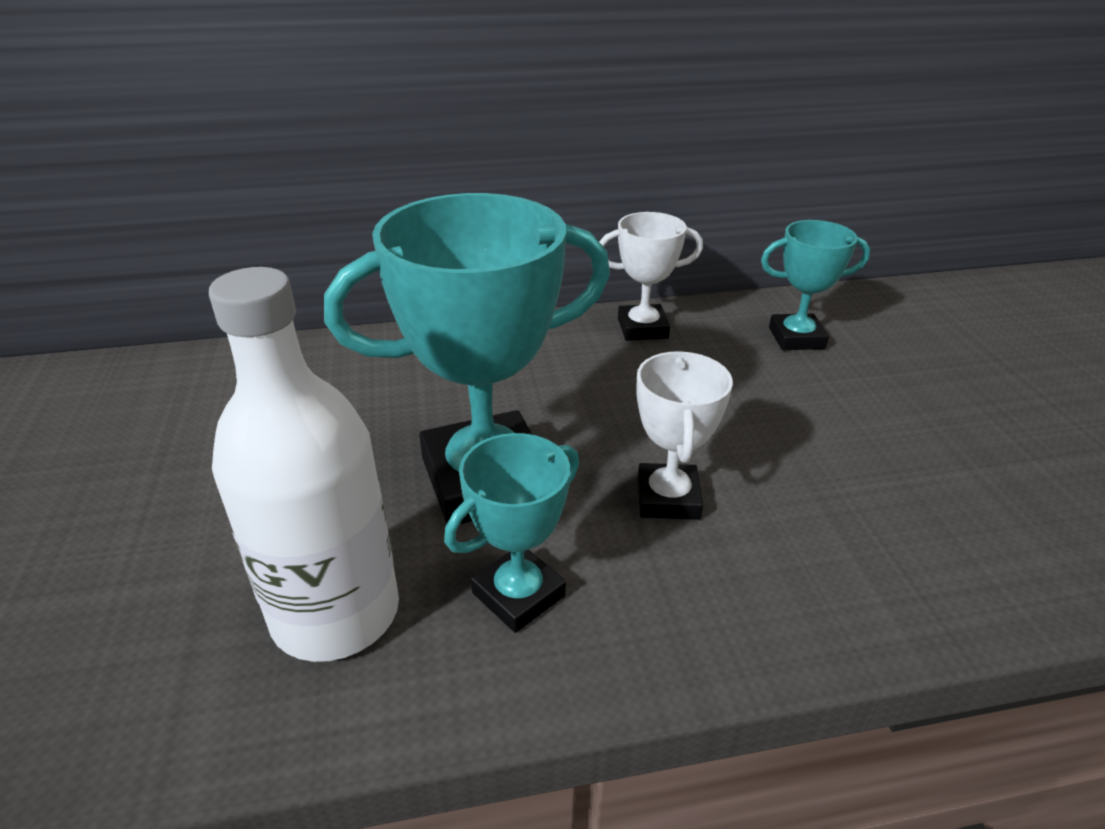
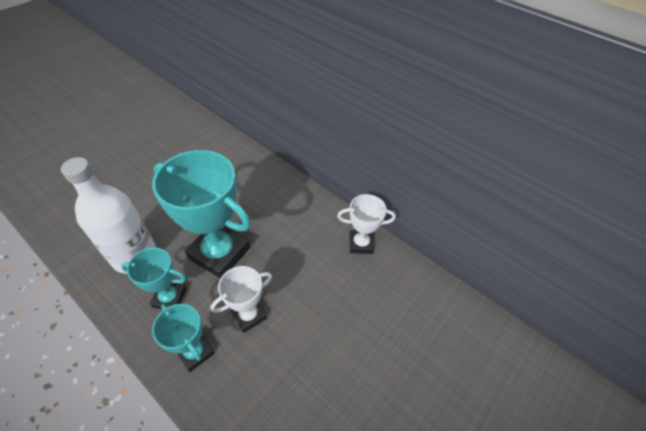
camera: 50 degrees right, 15 degrees up
white trophy [599,212,703,341] -> white trophy turned 45 degrees counterclockwise [337,194,396,254]
turquoise trophy [761,220,870,350] -> turquoise trophy moved to [152,304,214,372]

